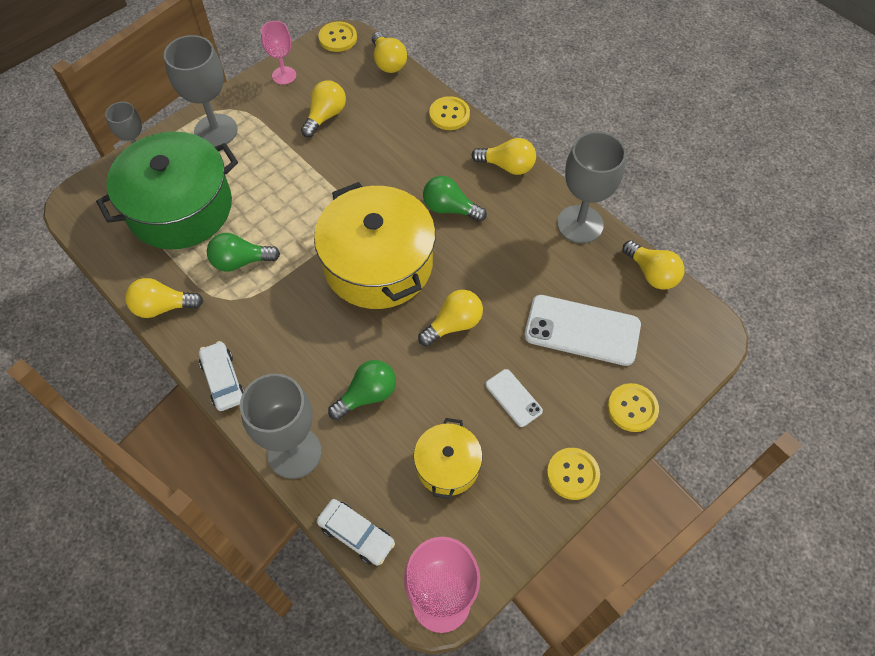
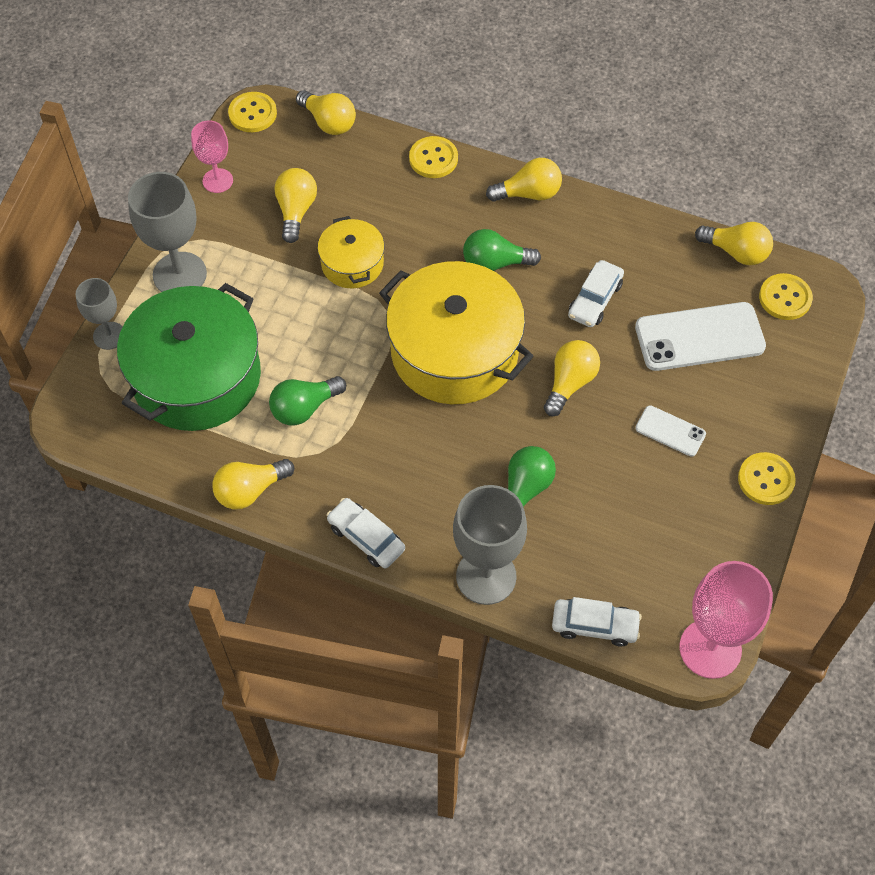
camera: 25 degrees left, 0 degrees up
yellow pot [414,418,483,499] -> yellow pot moved to [318,216,385,288]
grey goblet [557,131,626,243] -> none
yellow button [607,383,659,432] -> yellow button moved to [759,273,813,320]
none -> white car [568,260,624,327]

